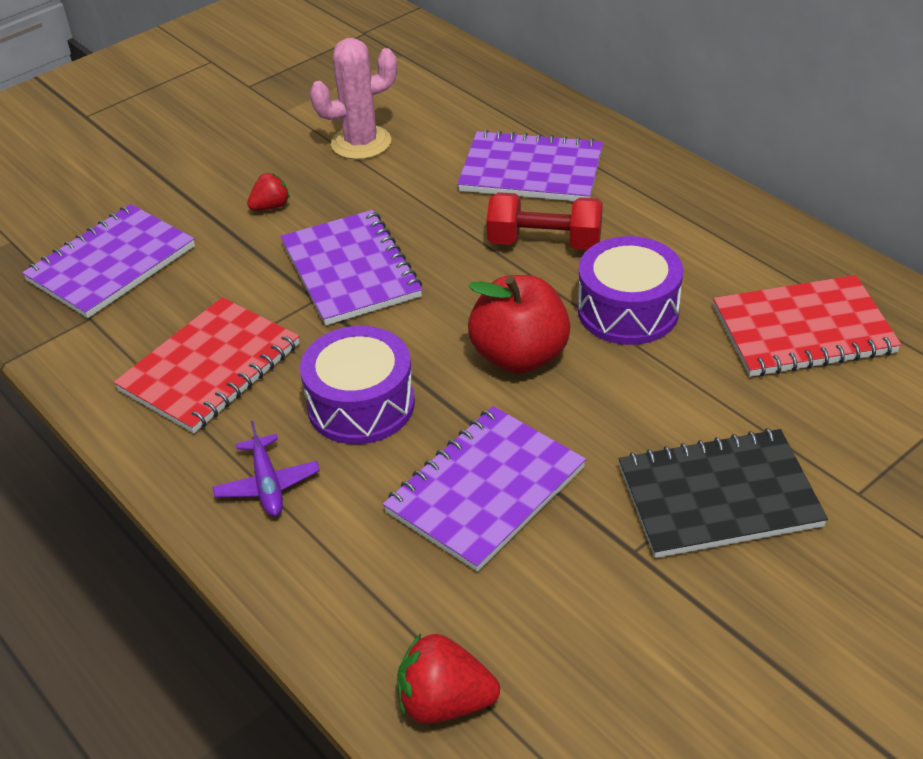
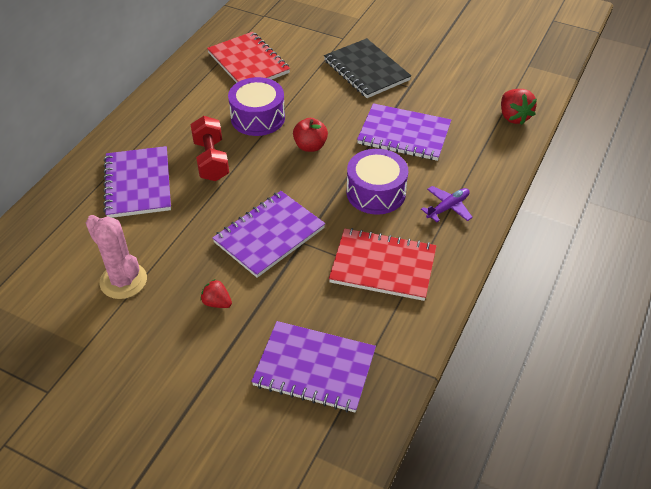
camera: 115 degrees left, 5 degrees up
red apple [468,275,570,373] -> red apple [293,118,328,152], size x0.64

